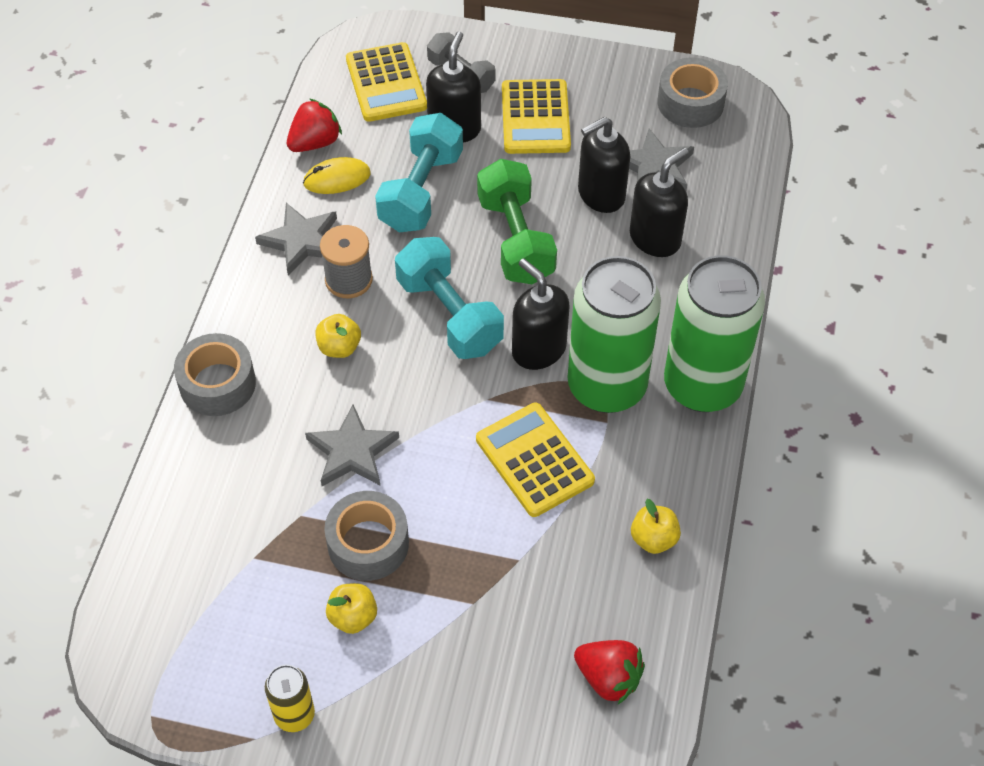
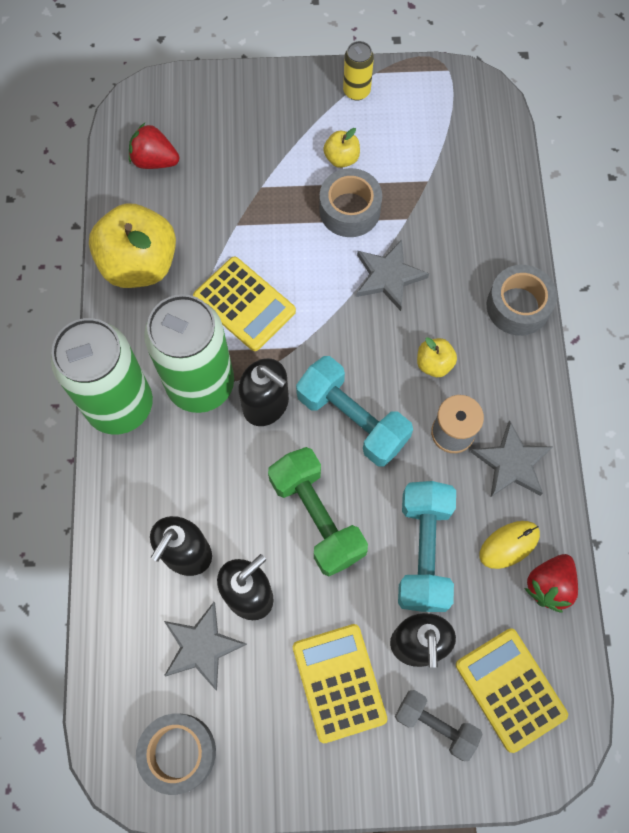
camera: 165 degrees right, 15 degrees up
yellow apple [631,499,681,554] -> yellow apple [89,203,176,288], size x2.19

